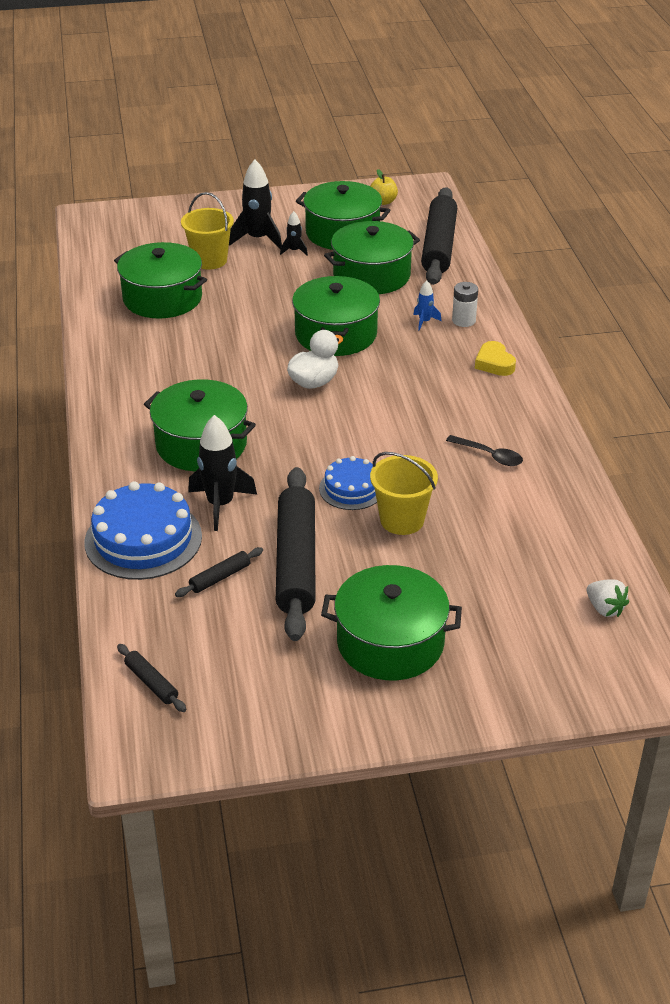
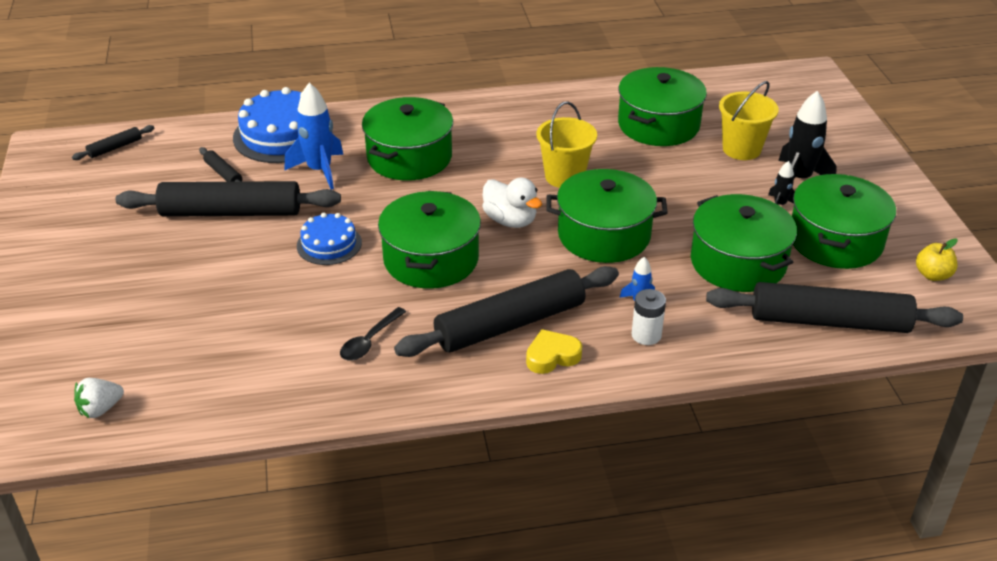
camera: 90 degrees right, 0 degrees up
black rocket [188,415,257,531] -> blue rocket [285,83,343,190]
green pot [321,565,462,680] -> green pot moved to [378,191,481,289]
yellow bucket [370,452,438,535] -> yellow bucket moved to [537,102,597,188]
none -> black rolling pin [394,266,619,357]

